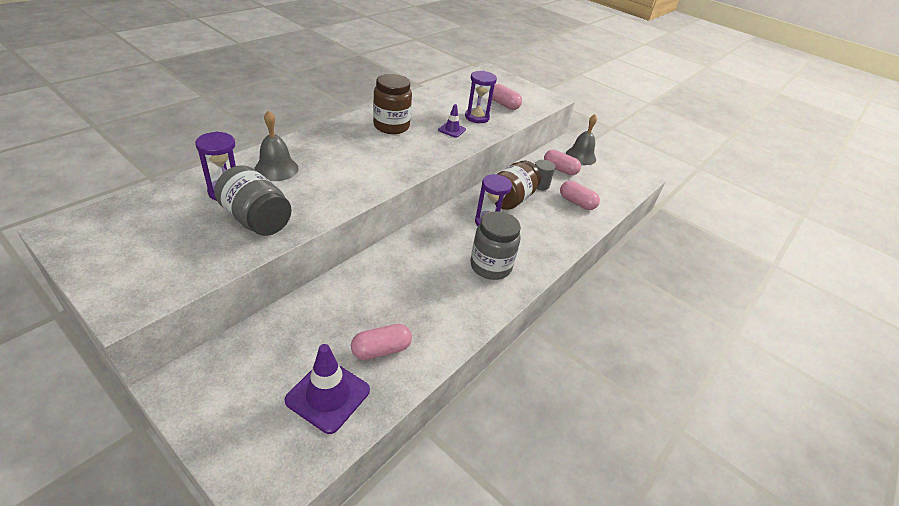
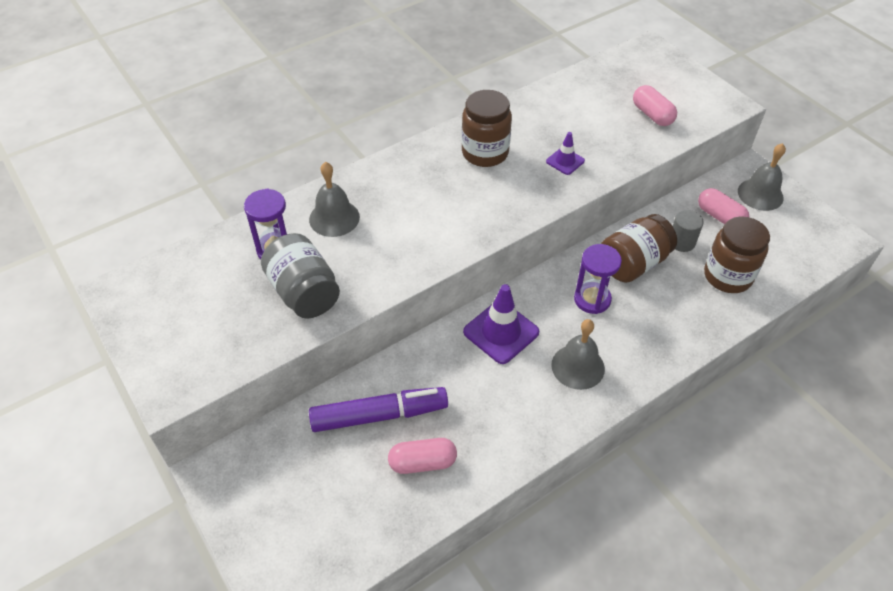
camera: 20 degrees right, 10 degrees up
purple traffic cone [285,344,370,434] -> purple traffic cone moved to [463,284,539,364]
purple hourglass [465,71,497,123] -> none
grey jar [471,211,521,280] -> grey bell [551,319,605,390]
pink capsule [560,181,600,210] -> brown jar [704,217,770,293]
none -> purple marker [309,387,448,432]

